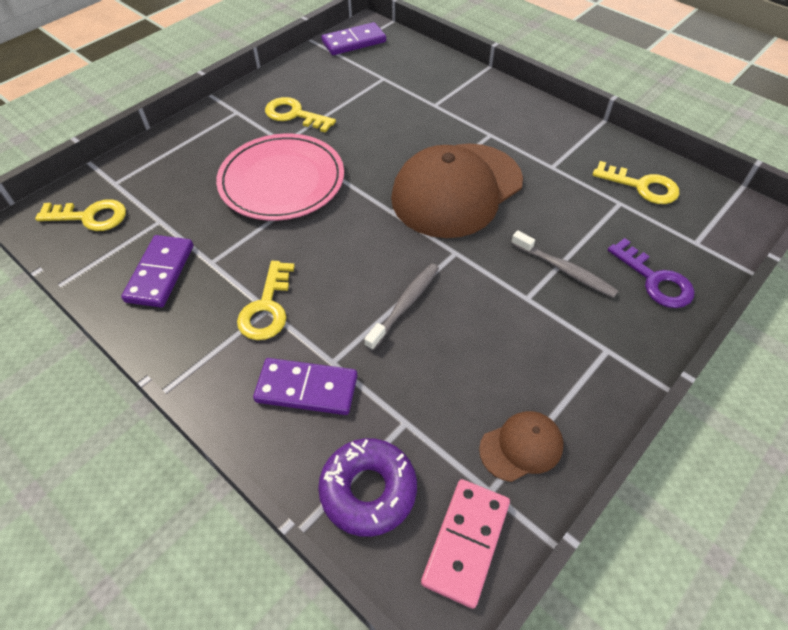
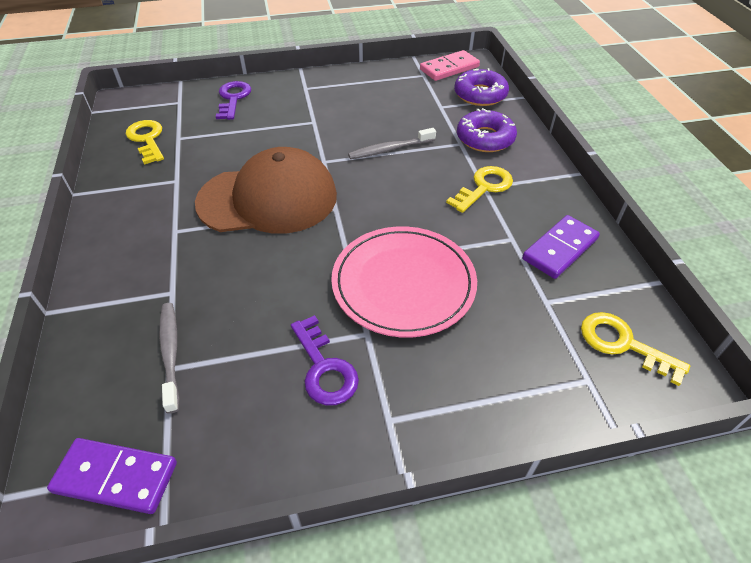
camera: 145 degrees left, 5 degrees down
purple domino [253,358,357,415] -> purple donut [457,108,517,152]
yellow key [265,97,336,133] -> purple key [291,315,359,406]
brown cap [479,411,564,482] -> none
grey toothbrush [511,230,618,298] -> grey toothbrush moved to [159,303,179,414]

